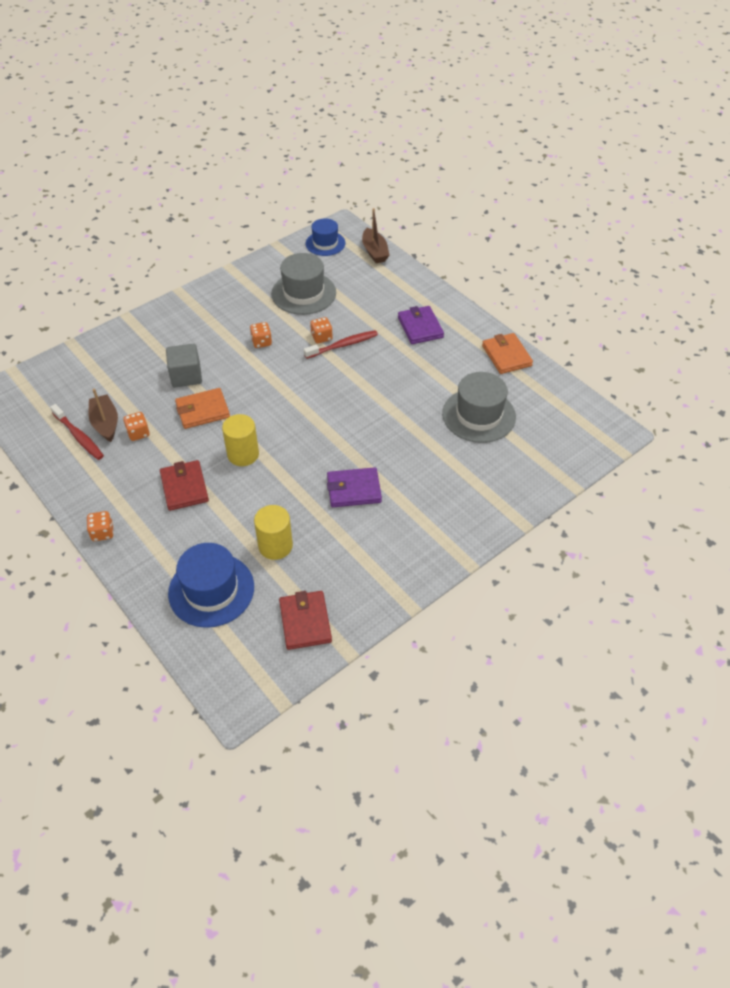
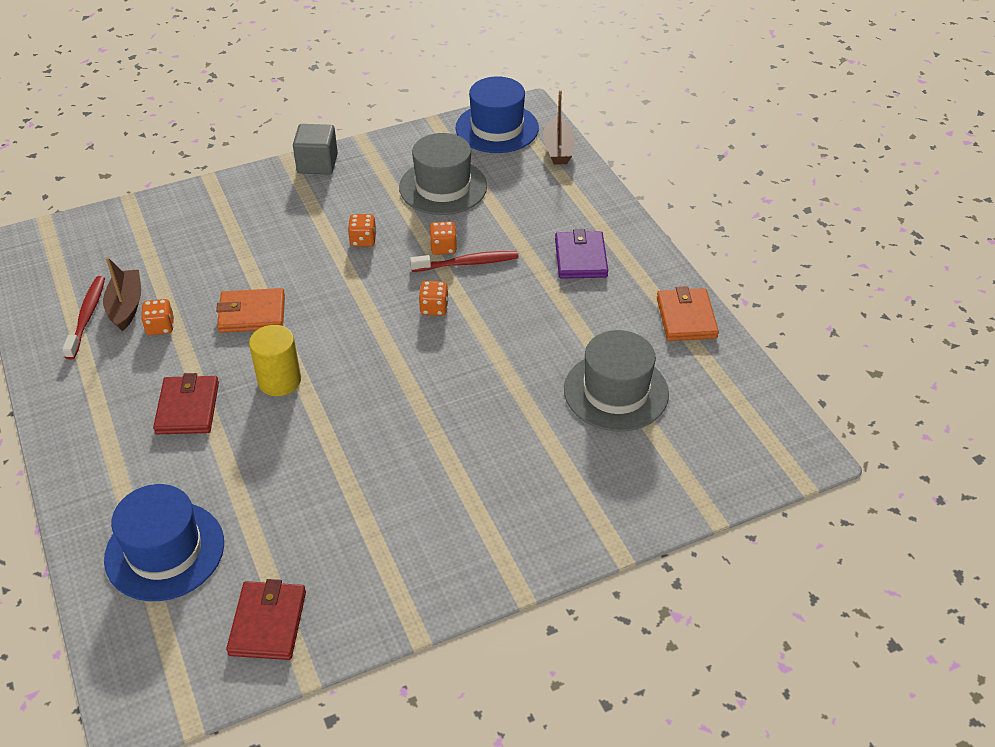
camera: 15 degrees right, 5 degrees down
red toothbrush [50,404,104,460] -> red toothbrush turned 150 degrees counterclockwise [62,276,105,360]
orange dice [86,511,114,541] -> orange dice moved to [419,281,449,316]
grey cube [166,344,202,388] -> grey cube moved to [293,124,338,175]
yellow cylinder [254,505,293,560] -> none
blue hat [306,218,345,256] -> blue hat [456,76,539,153], size x1.53
purple wallet [327,467,382,507] -> none

